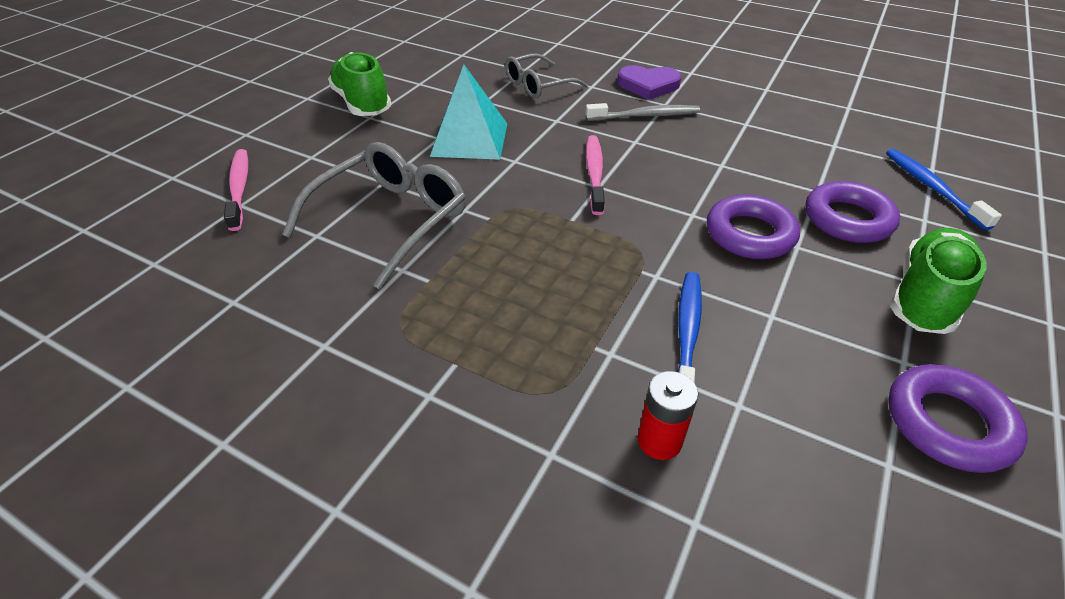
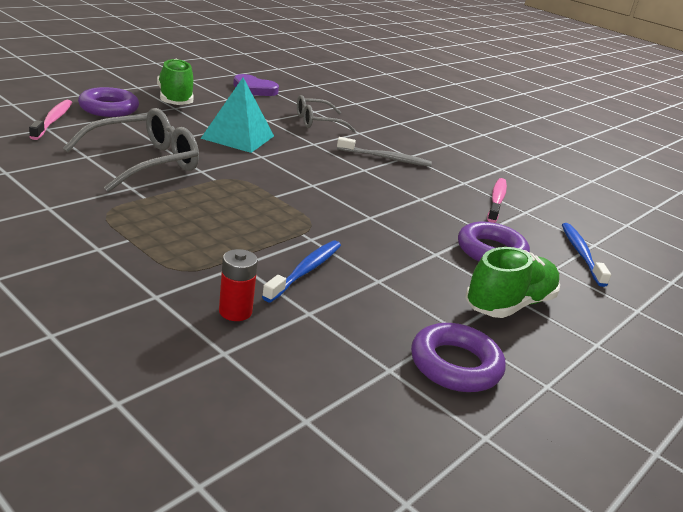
camera: 10 degrees right, 15 degrees down
pink toothbrush [586,135,605,215] -> pink toothbrush moved to [487,178,507,223]
purple heart [617,65,682,100] -> purple heart moved to [233,74,279,96]
purple ring [707,194,800,259] -> purple ring moved to [78,87,139,117]

